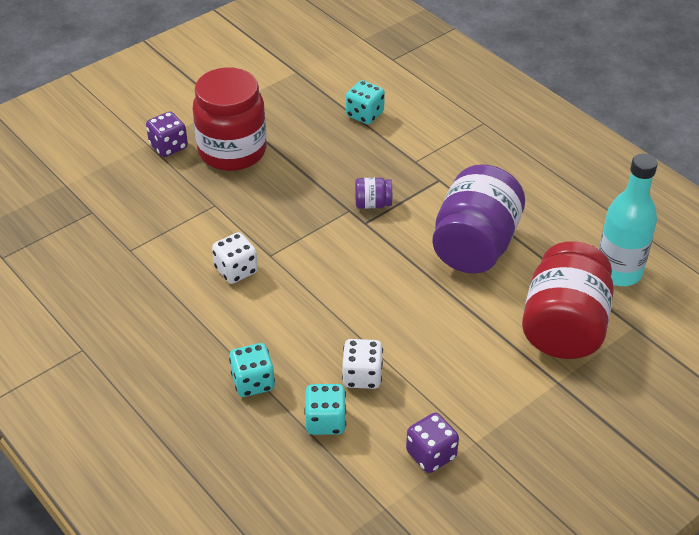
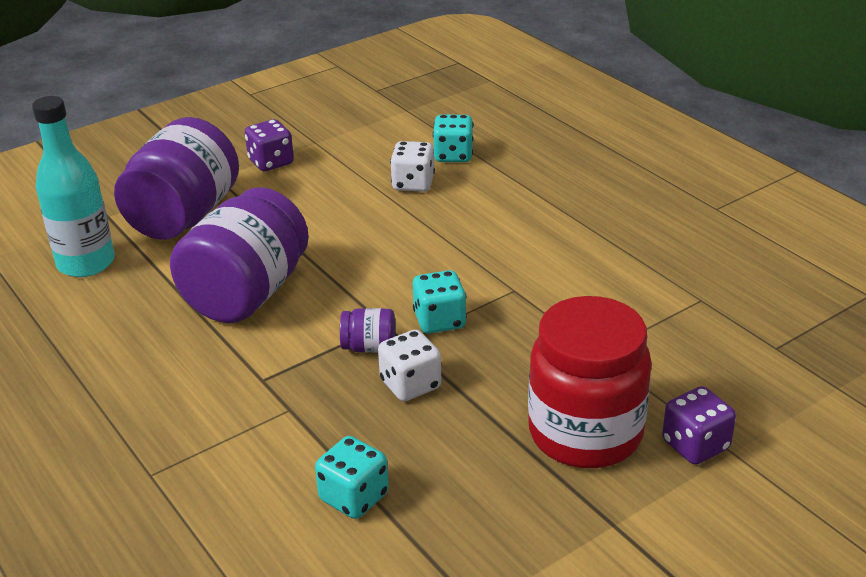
camera: 175 degrees left, 10 degrees down
white dice [212,232,258,284] -> white dice moved to [378,329,442,401]
turquoise dice [229,343,275,397] -> turquoise dice moved to [413,270,467,333]
purple dice [406,413,459,473] -> purple dice moved to [245,119,294,171]
red jar [522,241,614,359] -> purple jar [114,117,239,240]

